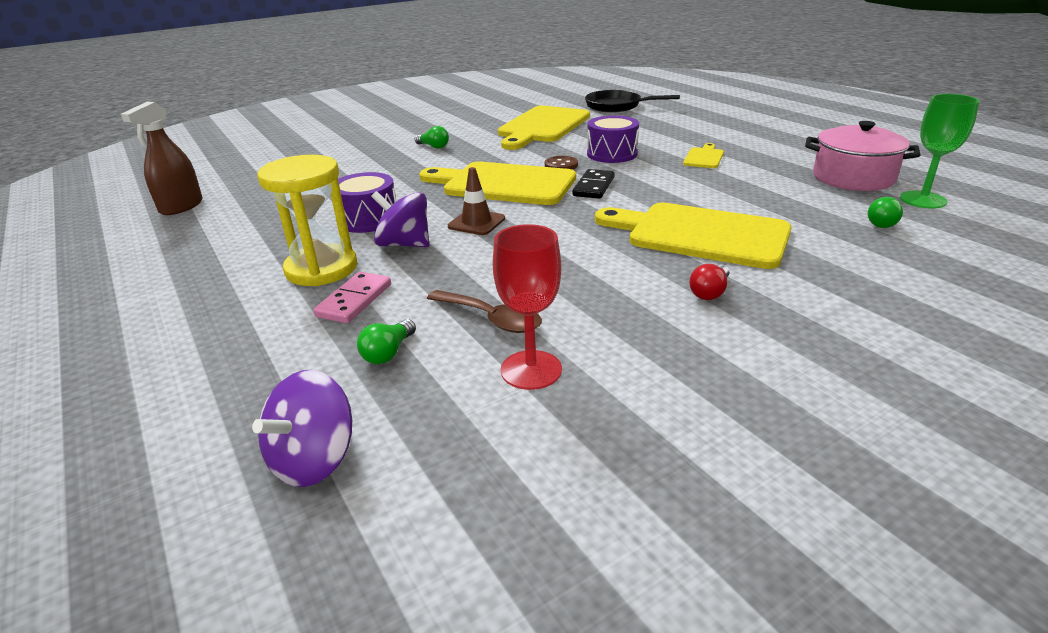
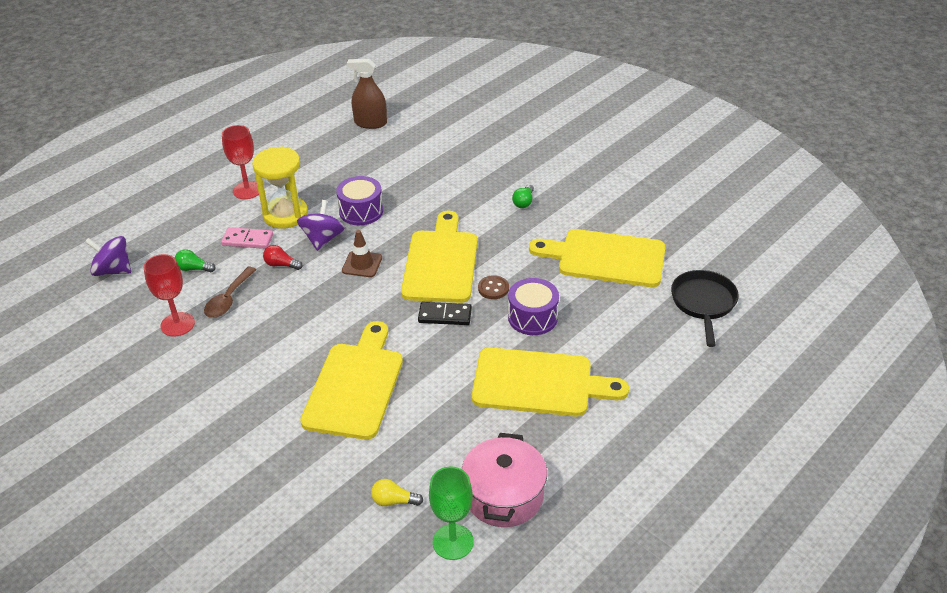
camera: 75 degrees right, 10 degrees up
yellow cutting board [683,143,724,168] -> yellow cutting board [472,347,629,416], size x2.25
red light bulb [689,264,729,300] -> red light bulb moved to [263,245,302,270]
green light bulb [868,197,903,228] -> yellow light bulb [371,479,423,506]
none -> red goblet [222,125,259,199]

